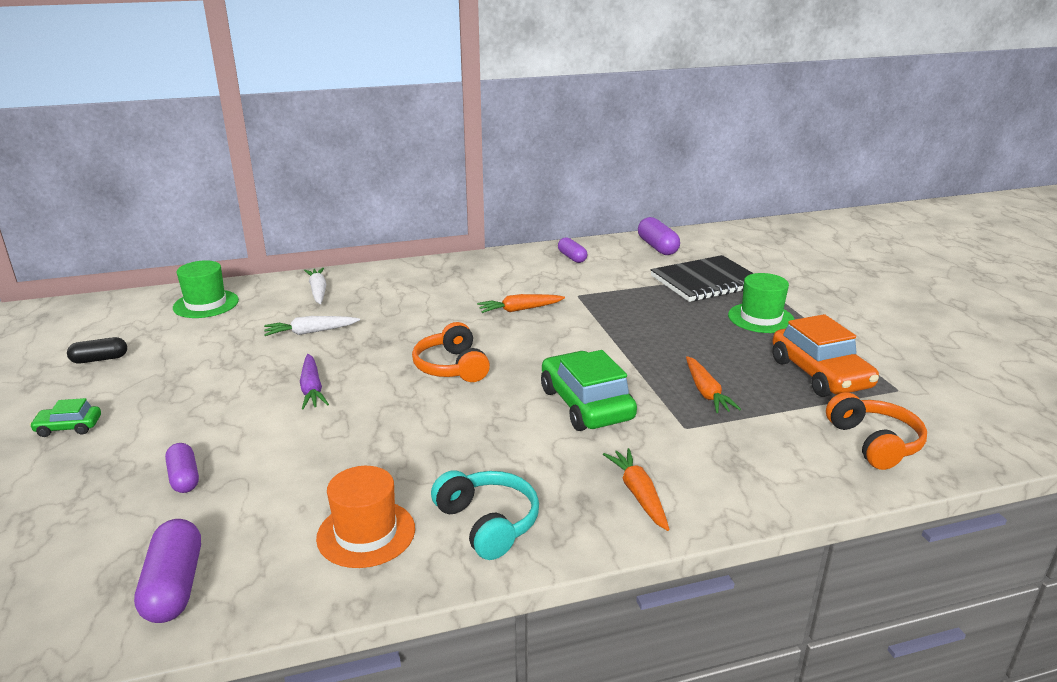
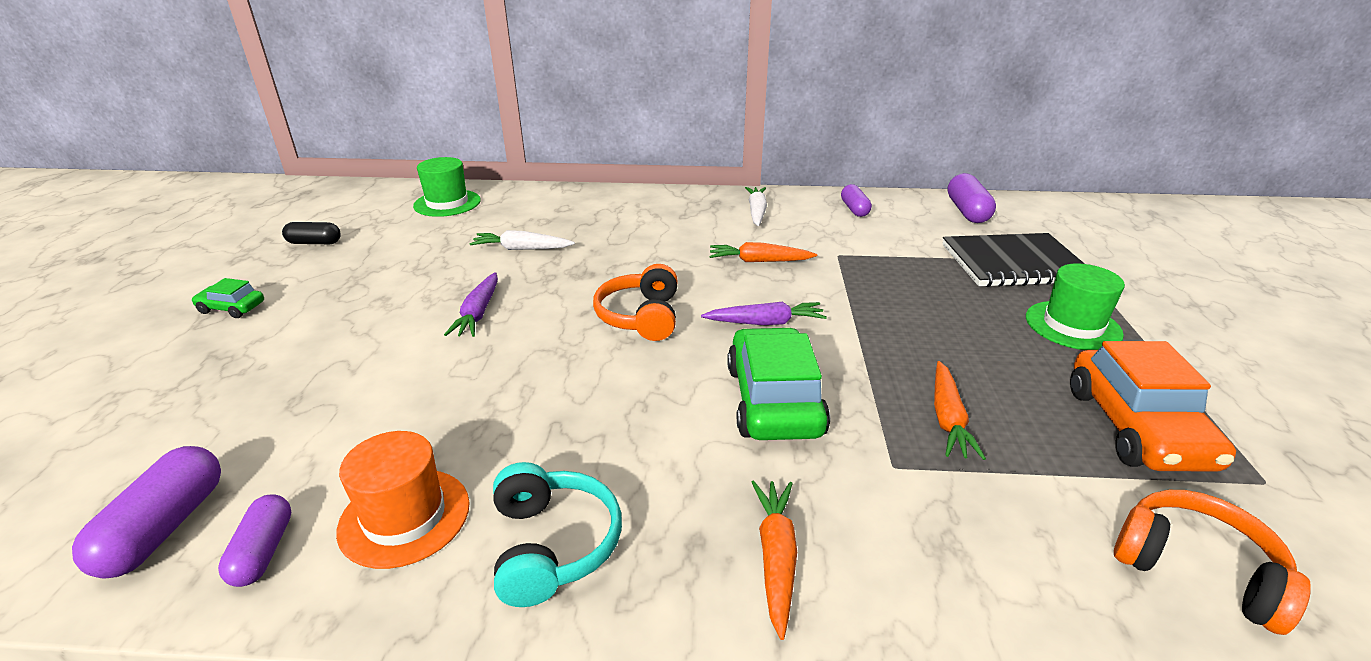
camera: 20 degrees right, 5 degrees up
purple capsule [165,443,199,493] -> purple capsule moved to [218,494,292,587]
white carrot [304,268,327,304] -> white carrot moved to [745,187,767,226]
orange headphones [826,392,927,470] -> orange headphones turned 60 degrees counterclockwise [1114,490,1311,635]
none -> purple carrot [701,302,827,325]

